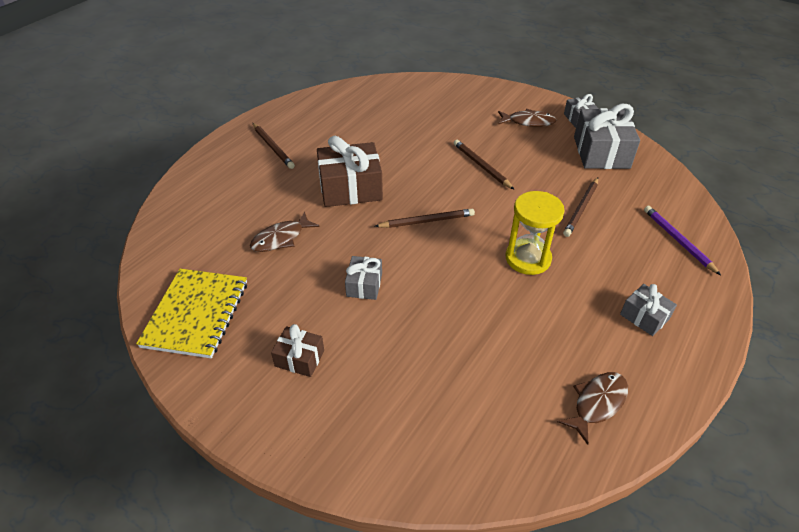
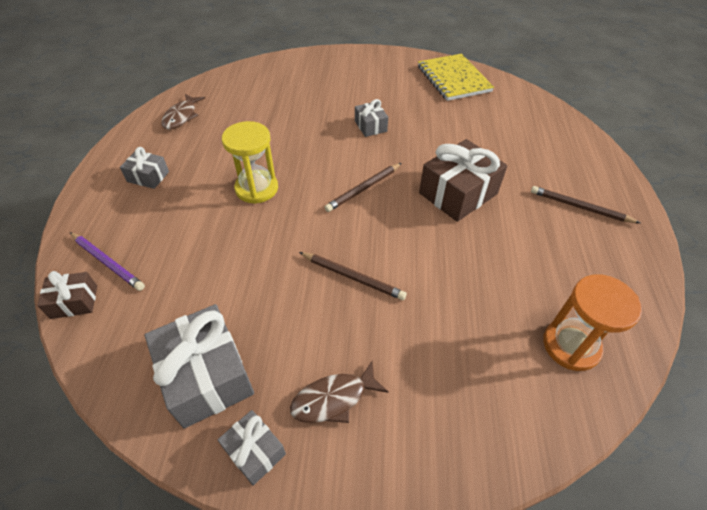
camera: 150 degrees right, 5 degrees up
brown fish [250,212,320,252] -> none
brown gift [271,324,324,377] -> brown gift moved to [37,271,97,319]
brown pencil [563,177,598,237] -> none
none -> orange hourglass [543,274,642,371]

